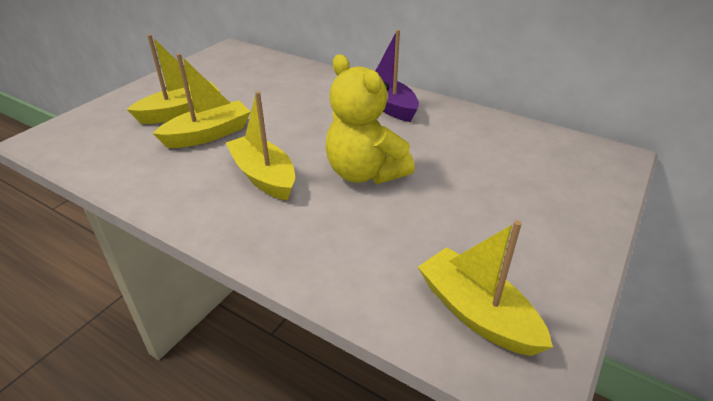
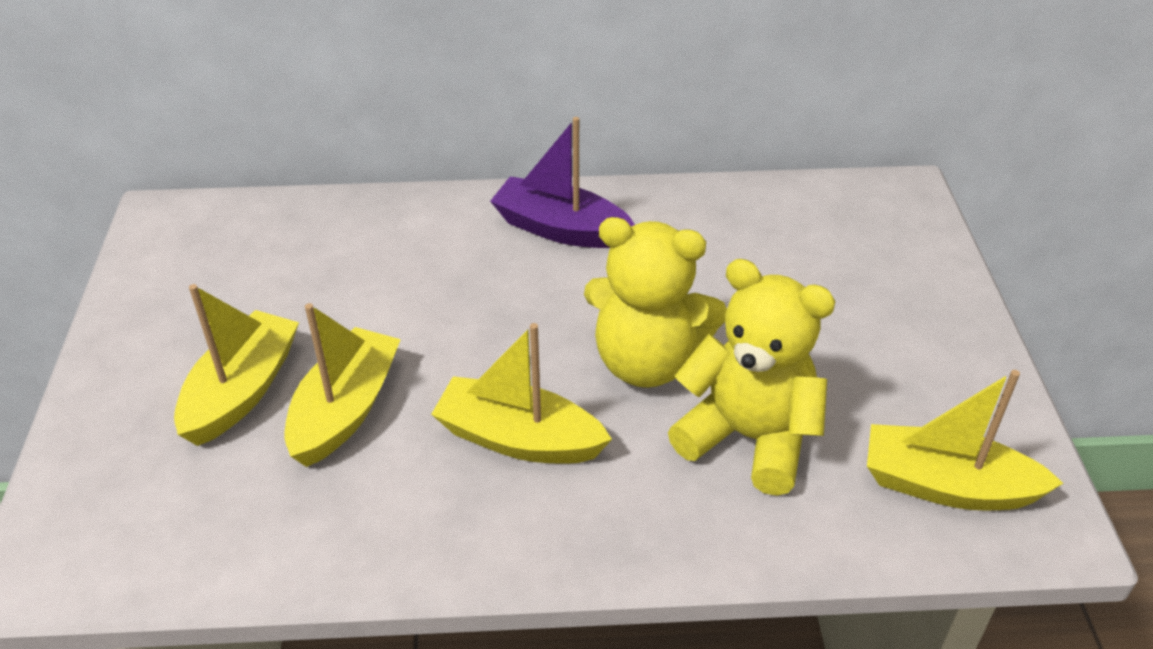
camera: 35 degrees left, 5 degrees up
none -> yellow teddy bear [668,259,836,496]

